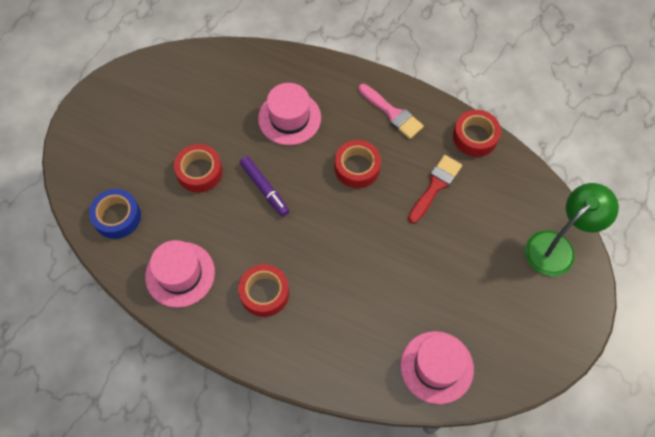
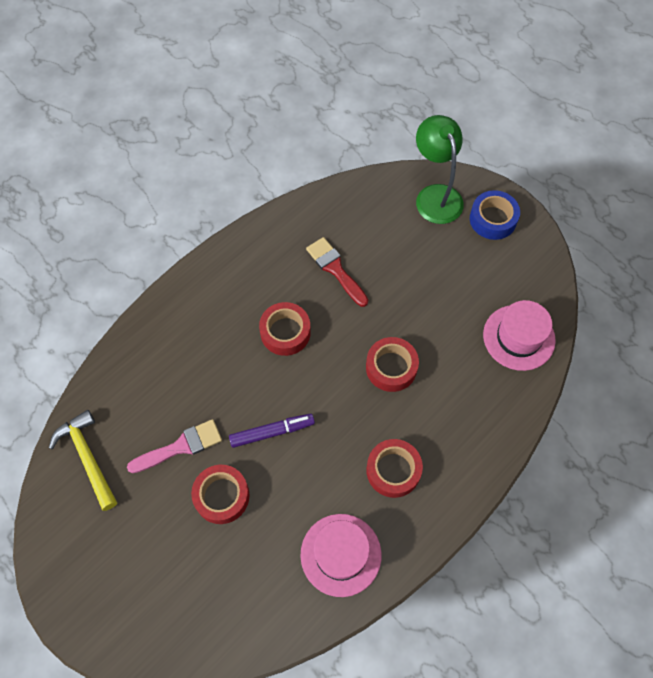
camera: 70 degrees left, 0 degrees up
blue tape [89,189,141,239] -> blue tape moved to [470,190,520,240]
pink hat [258,83,321,145] -> none
pink brush [358,84,424,139] -> pink brush moved to [127,419,222,473]
red tape [453,110,501,157] -> red tape moved to [366,337,419,392]
none -> yellow hammer [49,410,117,511]

